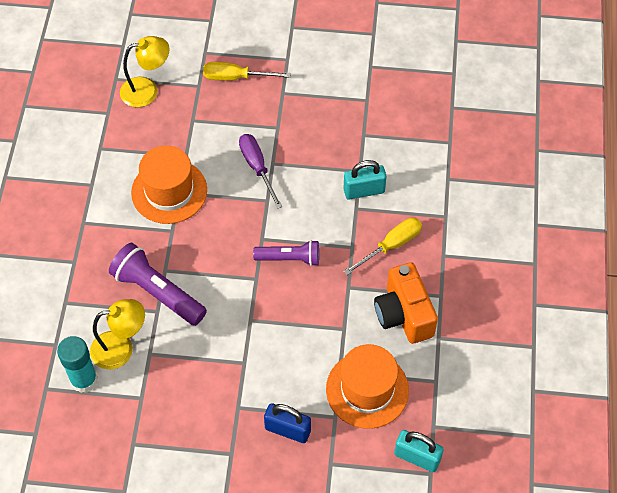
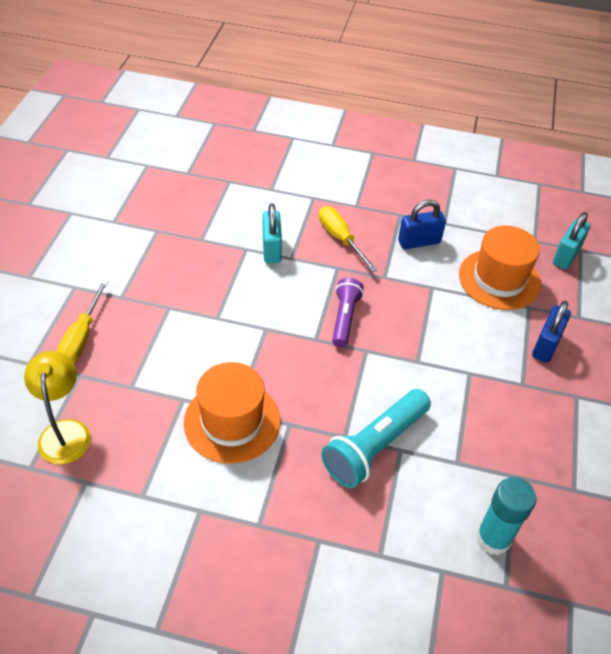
camera: 85 degrees left, 10 degrees down
yellow lamp [90,299,145,370] -> none
purple flashlight [109,243,207,326] -> turquoise flashlight [321,389,431,488]
purple screwdriver [239,134,282,209] -> none
orange camera [374,262,438,344] -> blue padlock [398,200,446,249]

